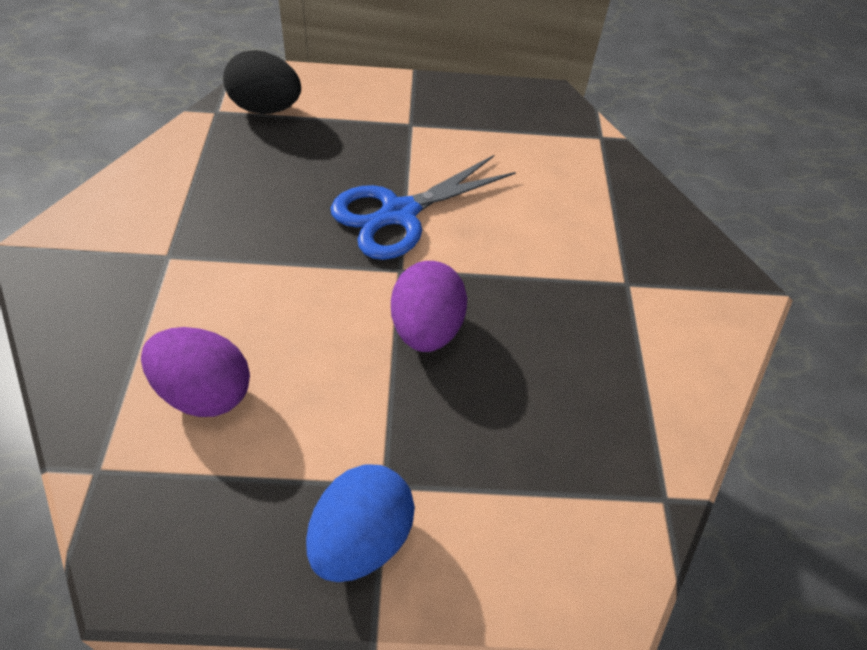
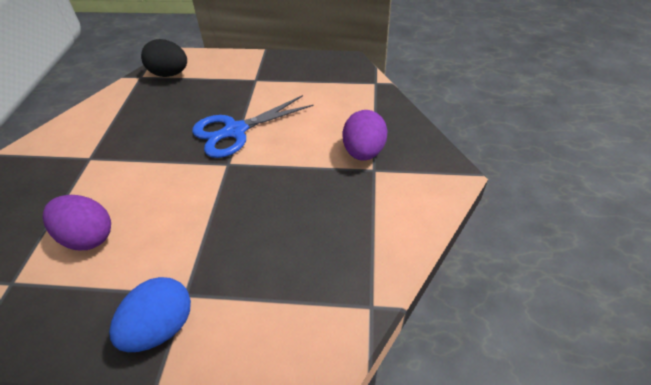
camera: 10 degrees right, 5 degrees down
purple egg [391,261,467,352] -> purple egg moved to [343,110,388,161]

